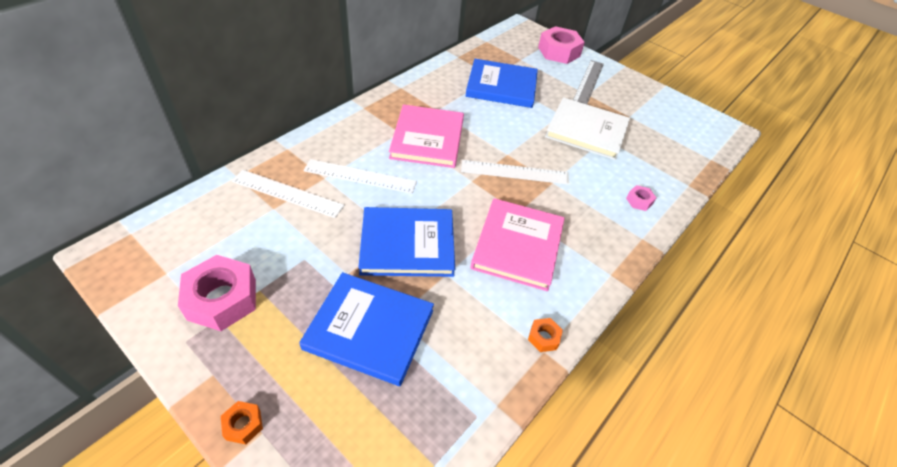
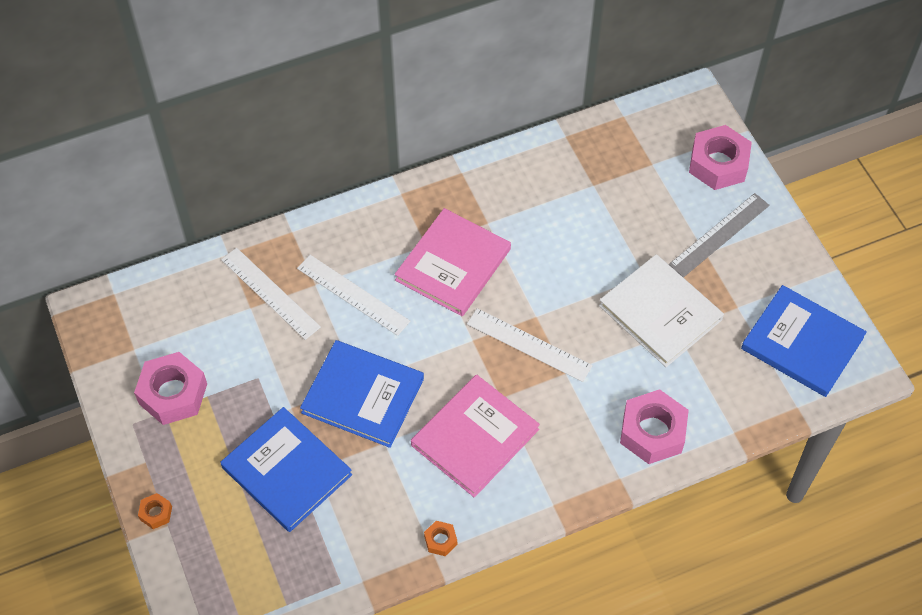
camera: 30 degrees right, 10 degrees up
blue book [466,59,538,108] -> blue book moved to [741,285,867,397]
pink nut [626,185,656,211] -> pink nut [620,389,689,464], size x2.16

